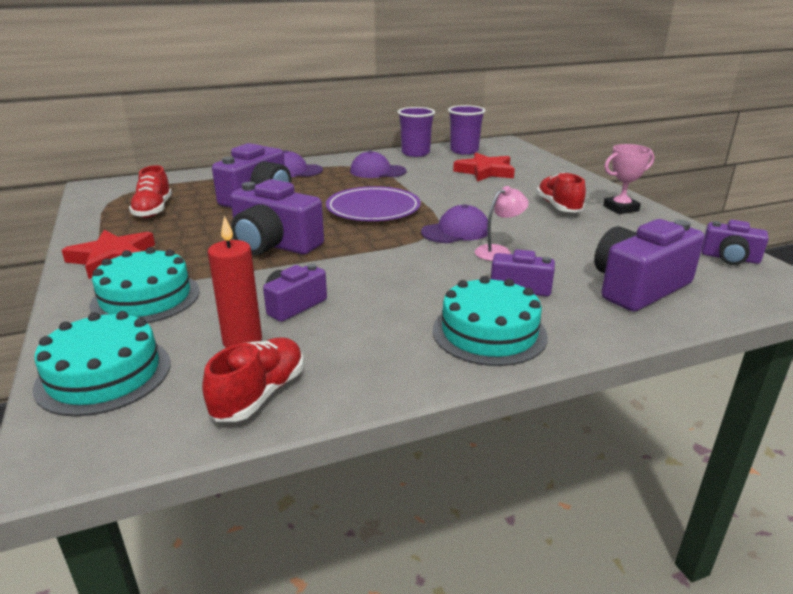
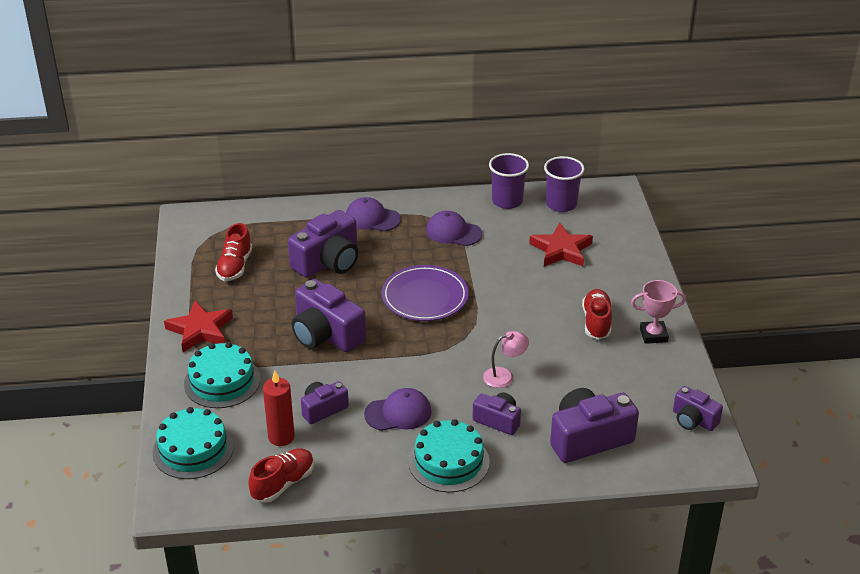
camera: 15 degrees right, 10 degrees up
purple cap [421,204,488,243] -> purple cap moved to [364,388,432,431]

